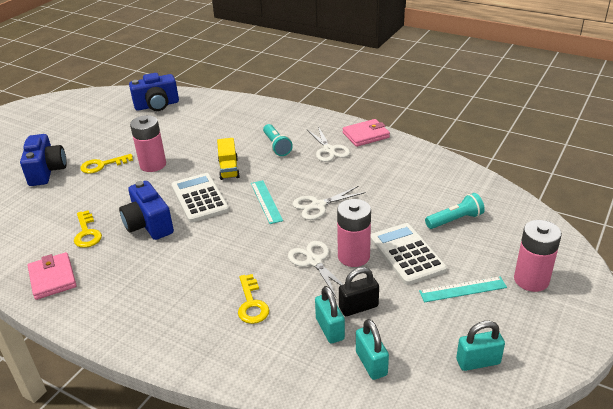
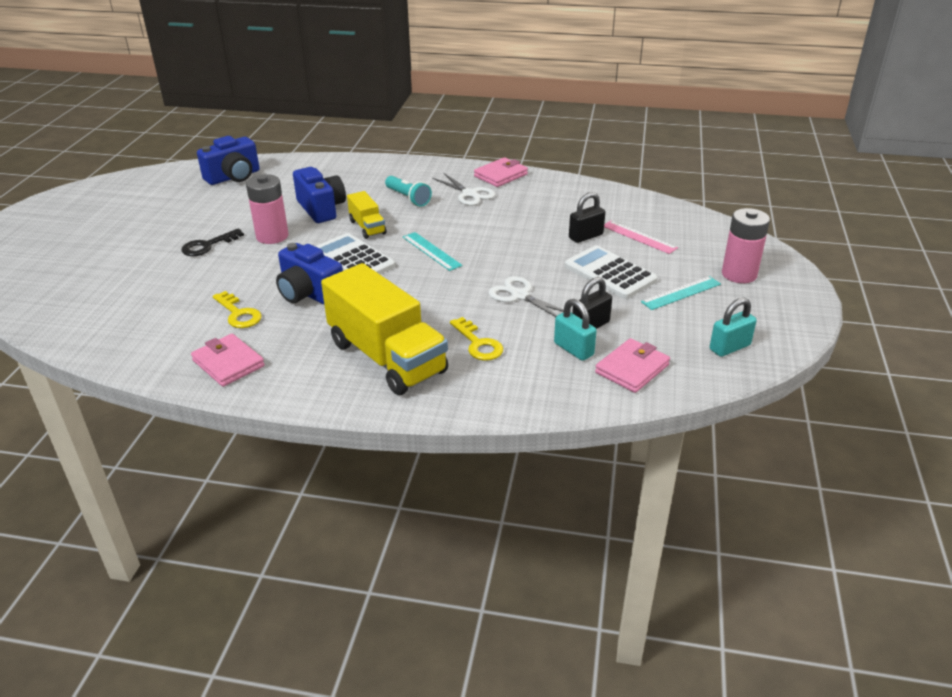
camera: 20 degrees left, 0 degrees up
blue camera [20,134,67,186] -> blue camera moved to [293,167,346,223]
yellow key [80,154,133,174] -> black key [181,229,244,256]
white scissors [292,186,366,220] -> none
pink battery [337,199,371,267] -> none
turquoise padlock [356,319,389,380] -> pink wallet [595,338,670,393]
turquoise flashlight [425,193,485,229] -> pink ruler [604,221,678,254]
none -> yellow truck [321,263,448,395]
none -> black padlock [569,192,605,243]

